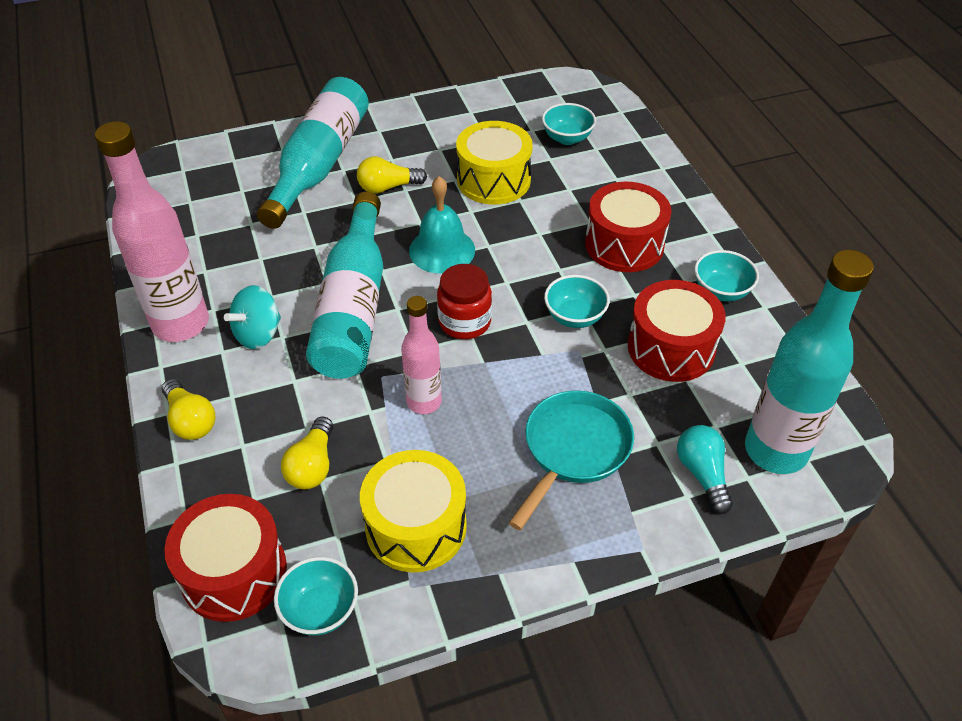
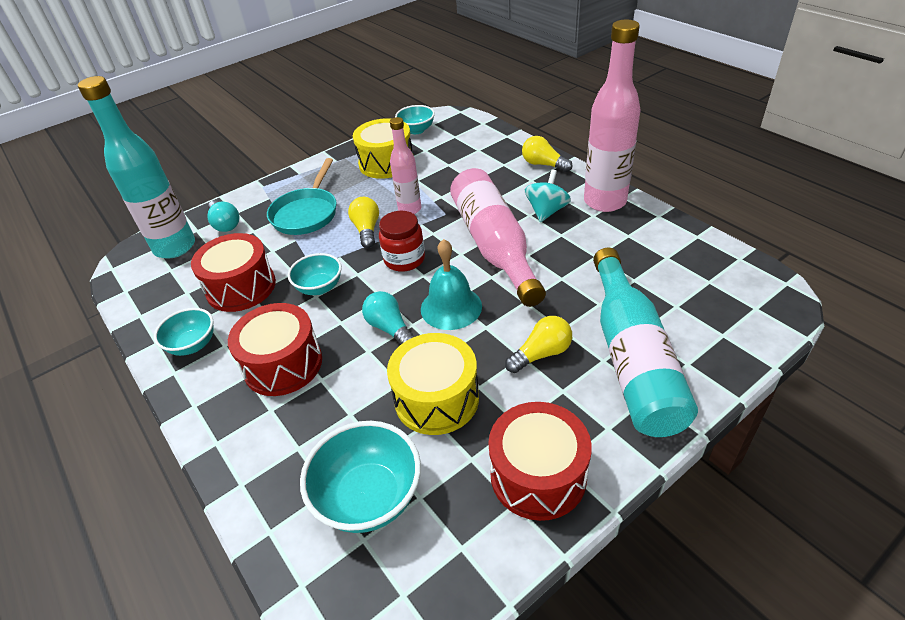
camera: 165 degrees right, 5 degrees down
red drum [164,494,287,622] -> red drum moved to [488,402,592,521]
yellow light bulb [281,417,333,489] -> yellow light bulb moved to [348,197,379,248]
turquoise bottle [306,192,383,379] -> pink bottle [450,168,546,307]
turquoise bowl [542,103,596,145] -> turquoise bowl [300,421,421,533], size x1.58
none -> turquoise light bulb [362,291,415,345]

